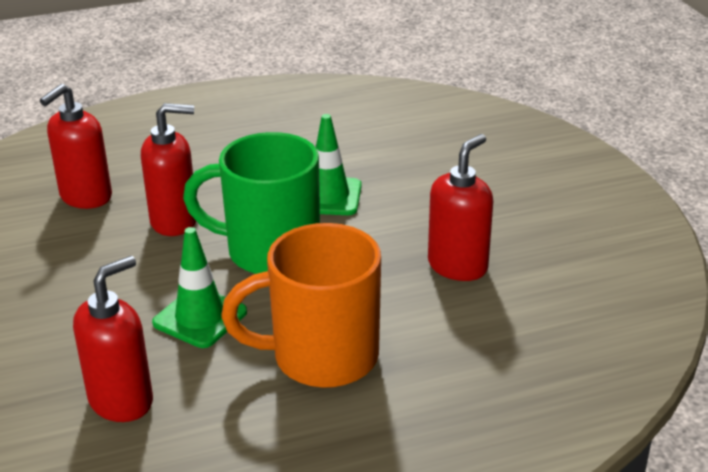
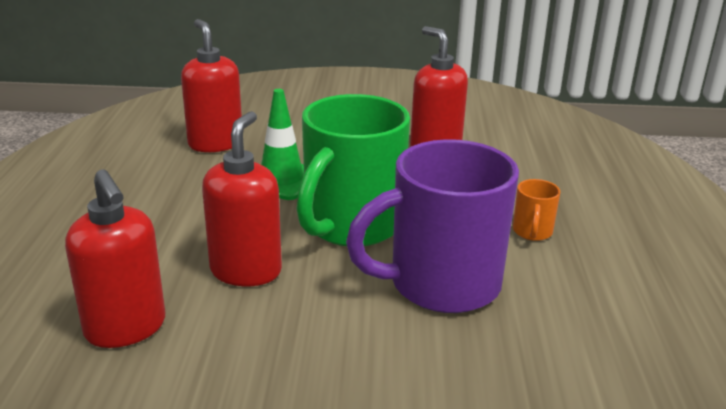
camera: 70 degrees left, 5 degrees down
red soap dispenser [73,256,153,422] -> red soap dispenser moved to [181,19,242,152]
green traffic cone [152,227,247,348] -> purple mug [346,139,519,313]
orange mug [221,223,381,388] -> orange mug [513,179,560,241], size x0.41

